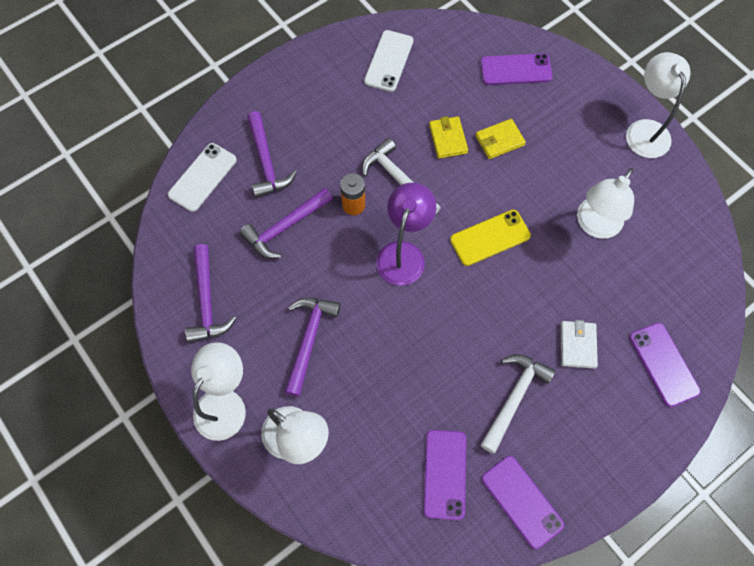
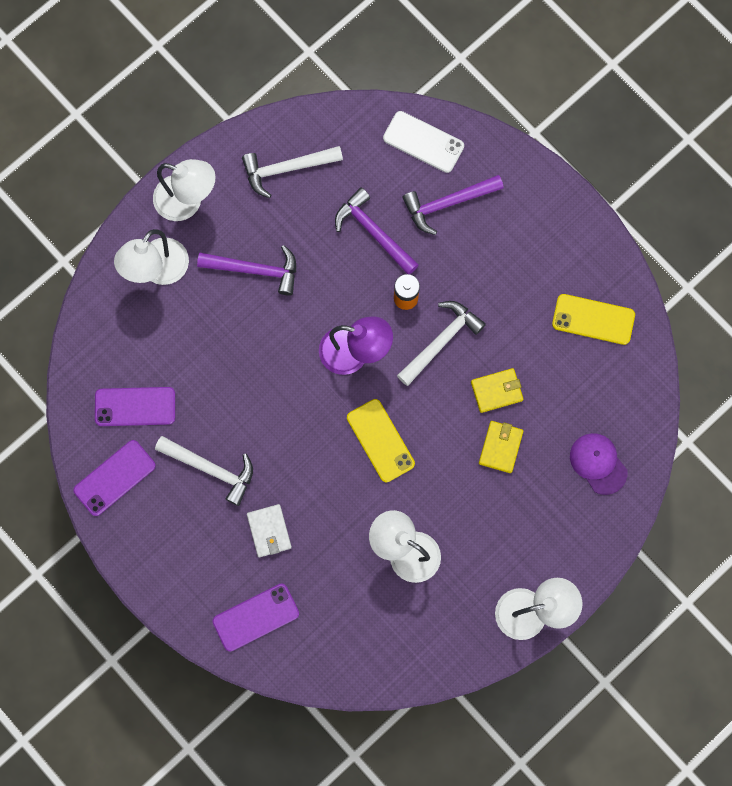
camera: 85 degrees right, 10 degrees up
purple hammer [185,244,237,343] -> white hammer [242,146,343,198]
white phone [364,30,413,92] -> yellow phone [552,294,635,345]
yellow wallet [475,119,526,159] -> yellow wallet turned 45 degrees clockwise [479,421,524,473]
purple phone [480,53,553,85] -> purple cap [570,433,627,495]
white wallet [561,320,598,369] -> white wallet turned 75 degrees clockwise [247,504,292,557]

